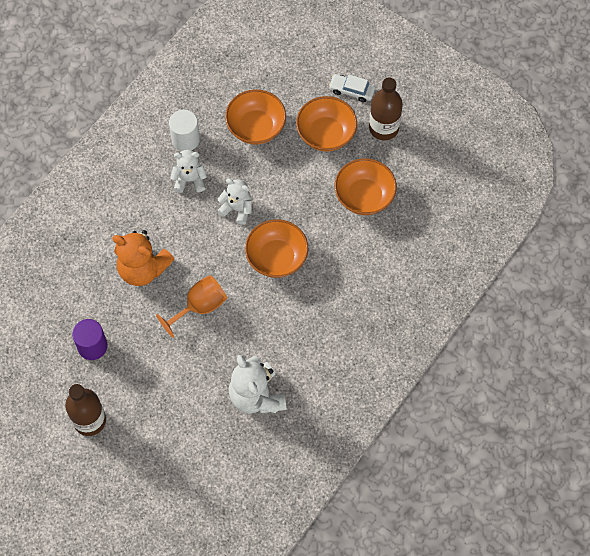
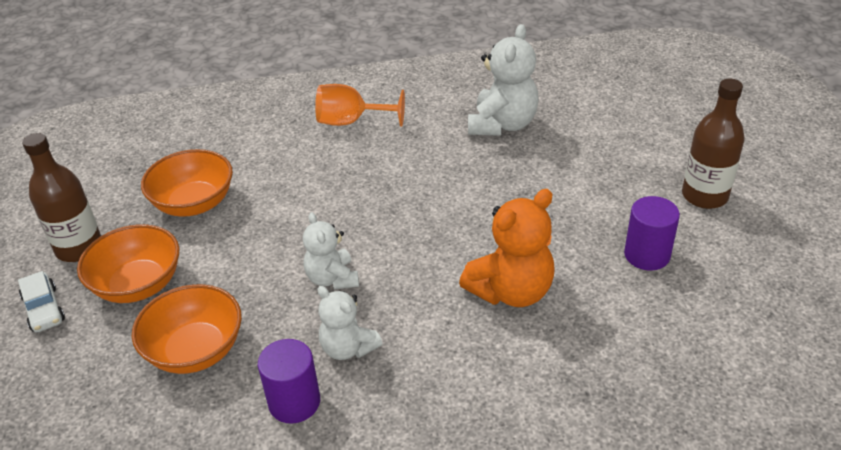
camera: 135 degrees left, 25 degrees down
orange teddy bear [112,230,174,286] -> orange teddy bear turned 75 degrees clockwise [459,189,555,307]
orange goblet [156,275,227,338] -> orange goblet moved to [315,84,405,127]
white cylinder [169,110,200,151] -> purple cylinder [258,339,320,424]
orange bowl [245,219,308,278] -> none

